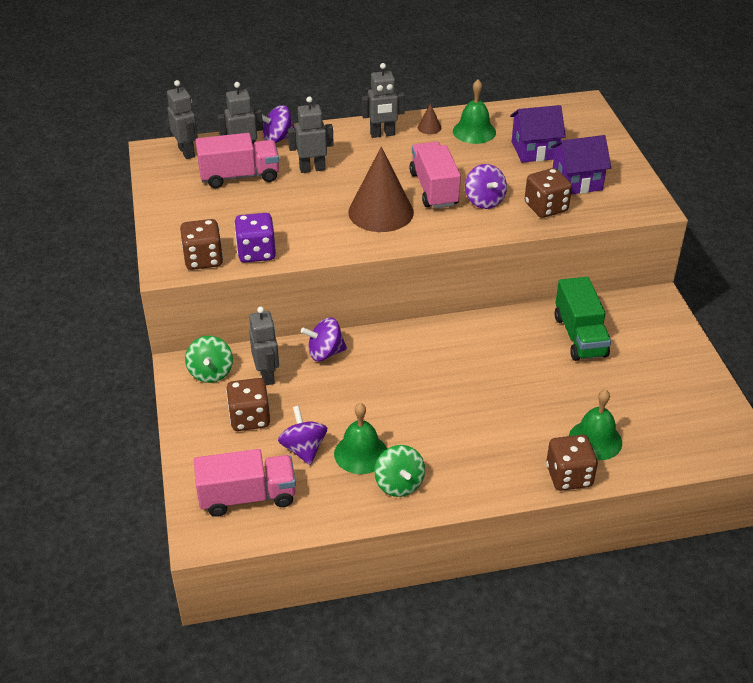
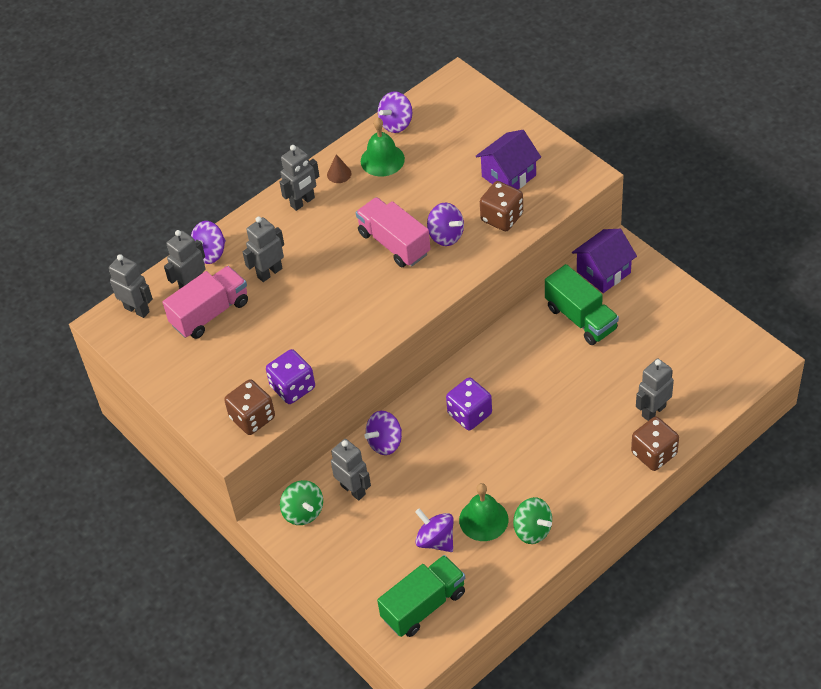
camera: 25 degrees left, 10 degrees up
pink truck [194,449,296,517] -> green truck [377,555,465,637]
brown dice [226,378,270,431] -> none
brown cone [348,147,414,232] -> none
purple house [510,105,566,163] -> purple house moved to [572,229,637,293]
green bell [569,389,622,460] -> grey robot [636,359,674,421]
none -> purple spinning top [378,91,412,133]
none -> purple dice [446,378,492,430]

